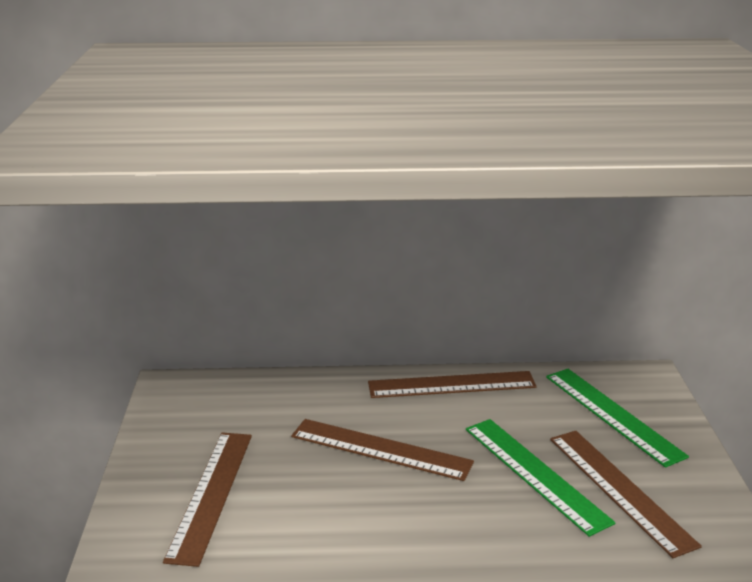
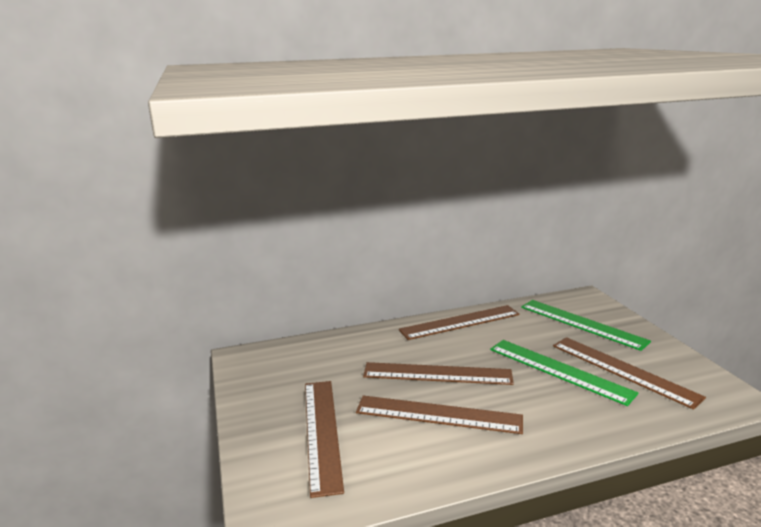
camera: 15 degrees left, 5 degrees down
none -> brown ruler [356,396,523,434]

